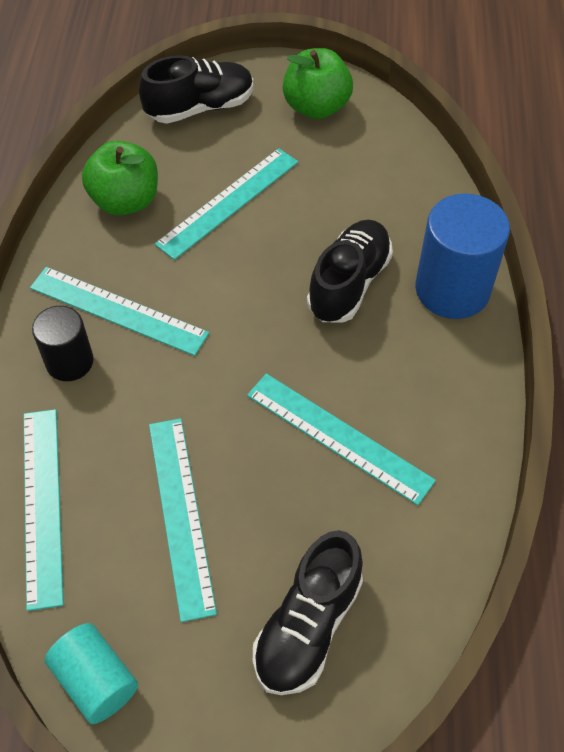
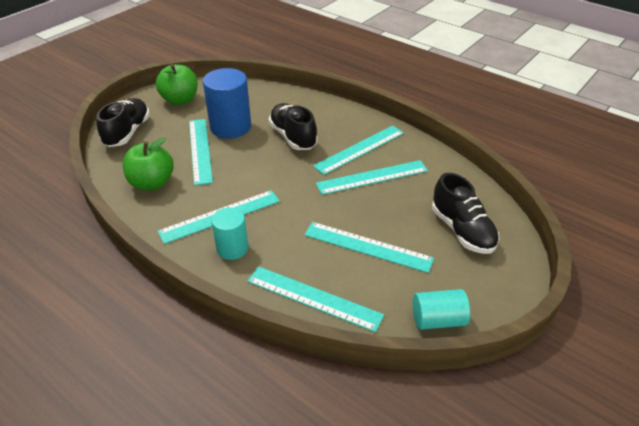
camera: 55 degrees left, 15 degrees down
black cylinder [32,306,94,381] -> turquoise cylinder [211,207,248,260]
blue cylinder [415,194,510,319] -> blue cylinder moved to [203,68,251,139]
none -> turquoise ruler [313,126,404,175]

